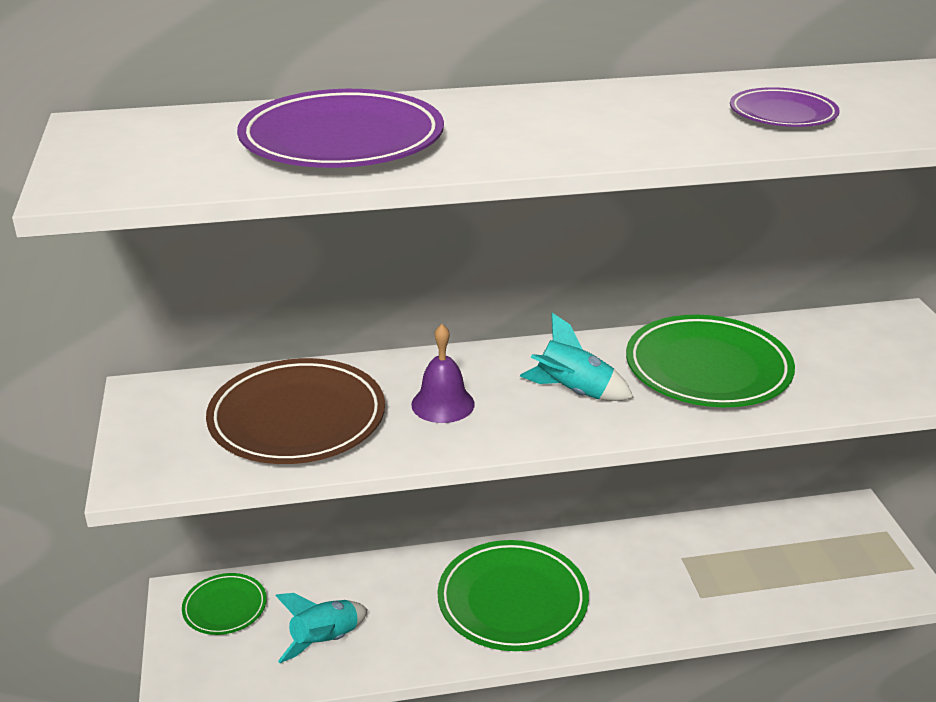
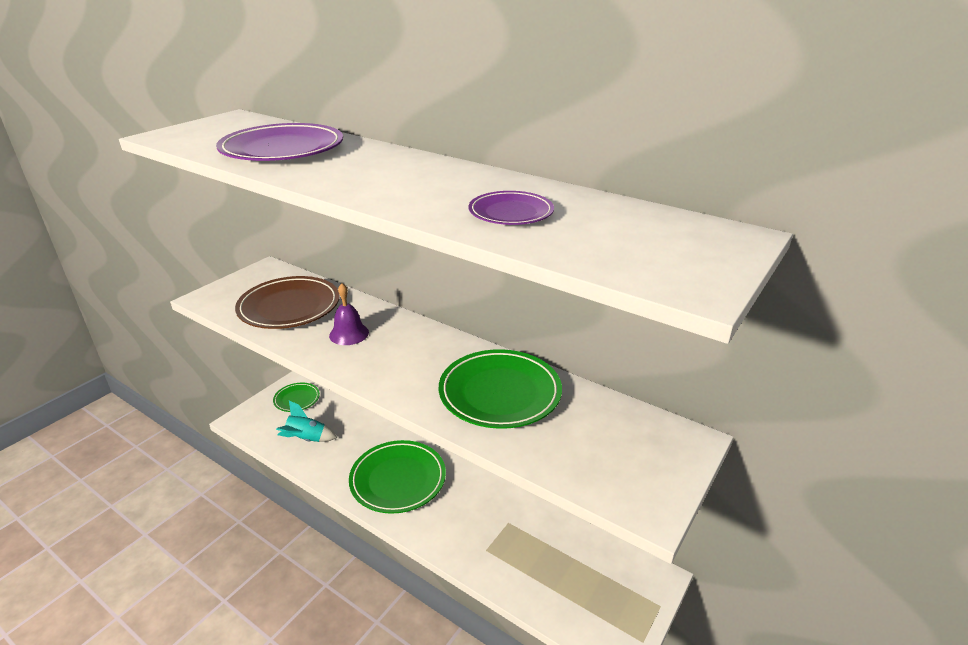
camera: 45 degrees right, 0 degrees up
turquoise rocket [520,313,634,401] -> none

